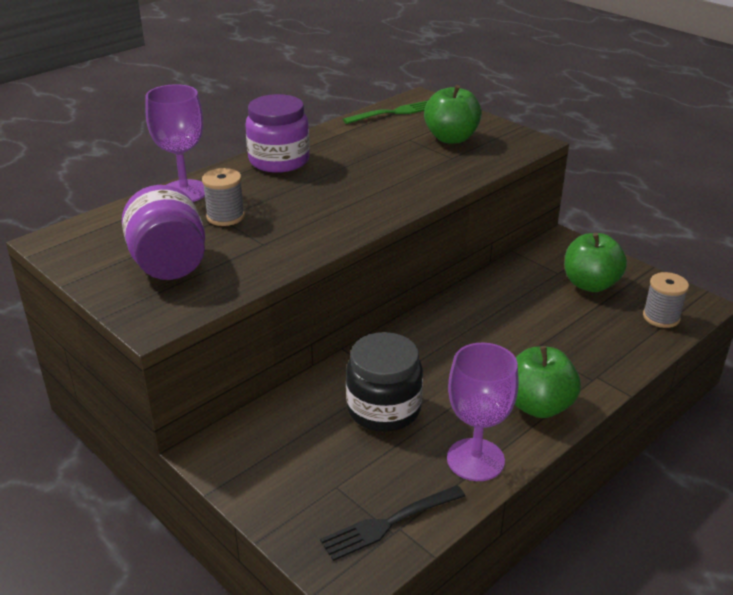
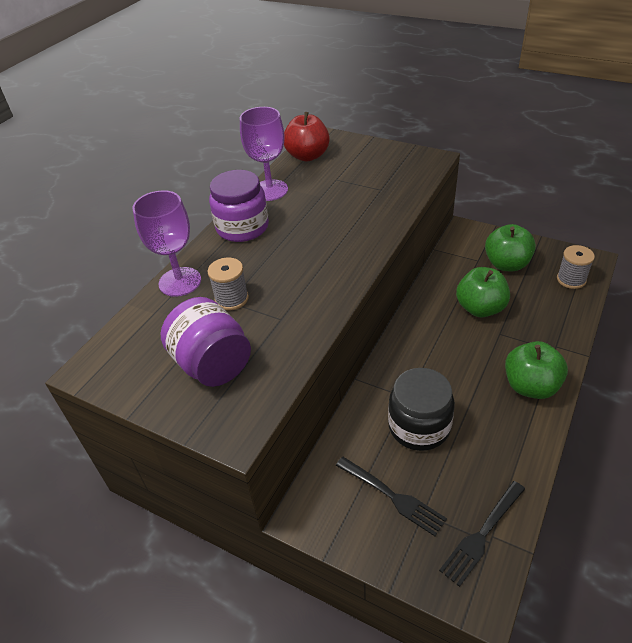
camera: 15 degrees left, 10 degrees up
green fork [343,101,428,124] -> red apple [284,112,330,161]
green apple [424,85,482,144] -> green apple moved to [456,267,510,317]
purple goblet [447,343,519,481] -> purple goblet moved to [240,107,288,201]
none -> black fork [336,457,447,536]

